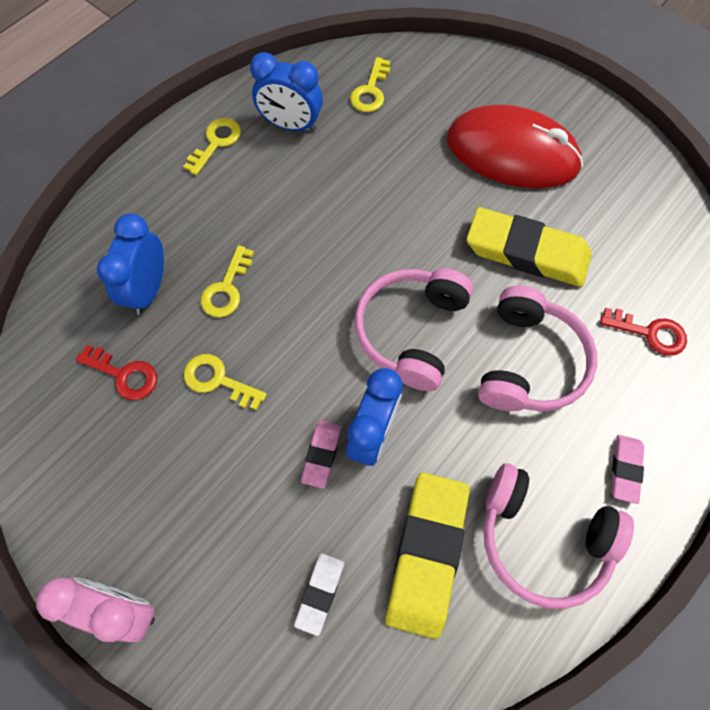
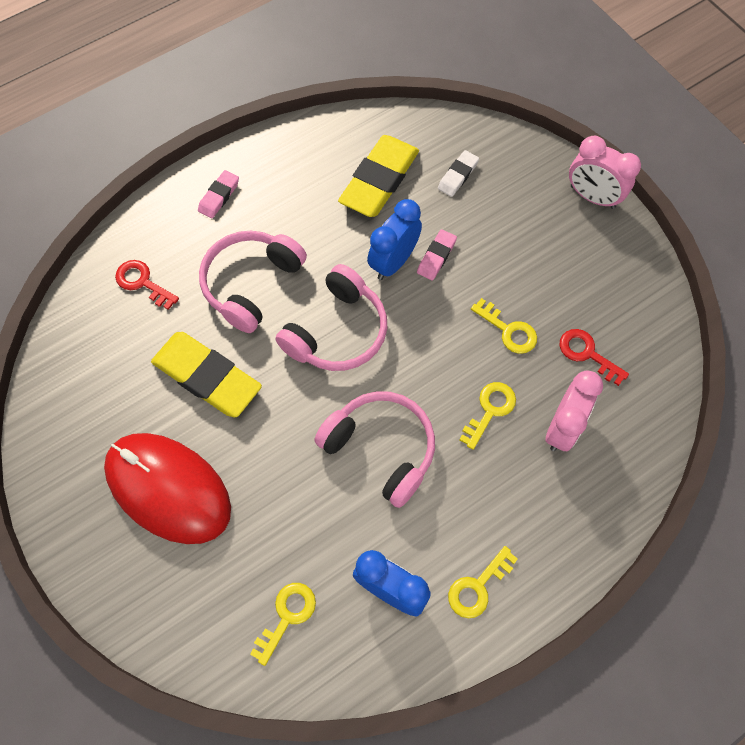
camera: 165 degrees left, 0 degrees up
blue clock [97,213,164,315] -> pink clock [546,370,603,451]
pink headphones [483,463,634,609] -> pink headphones moved to [314,391,435,508]

